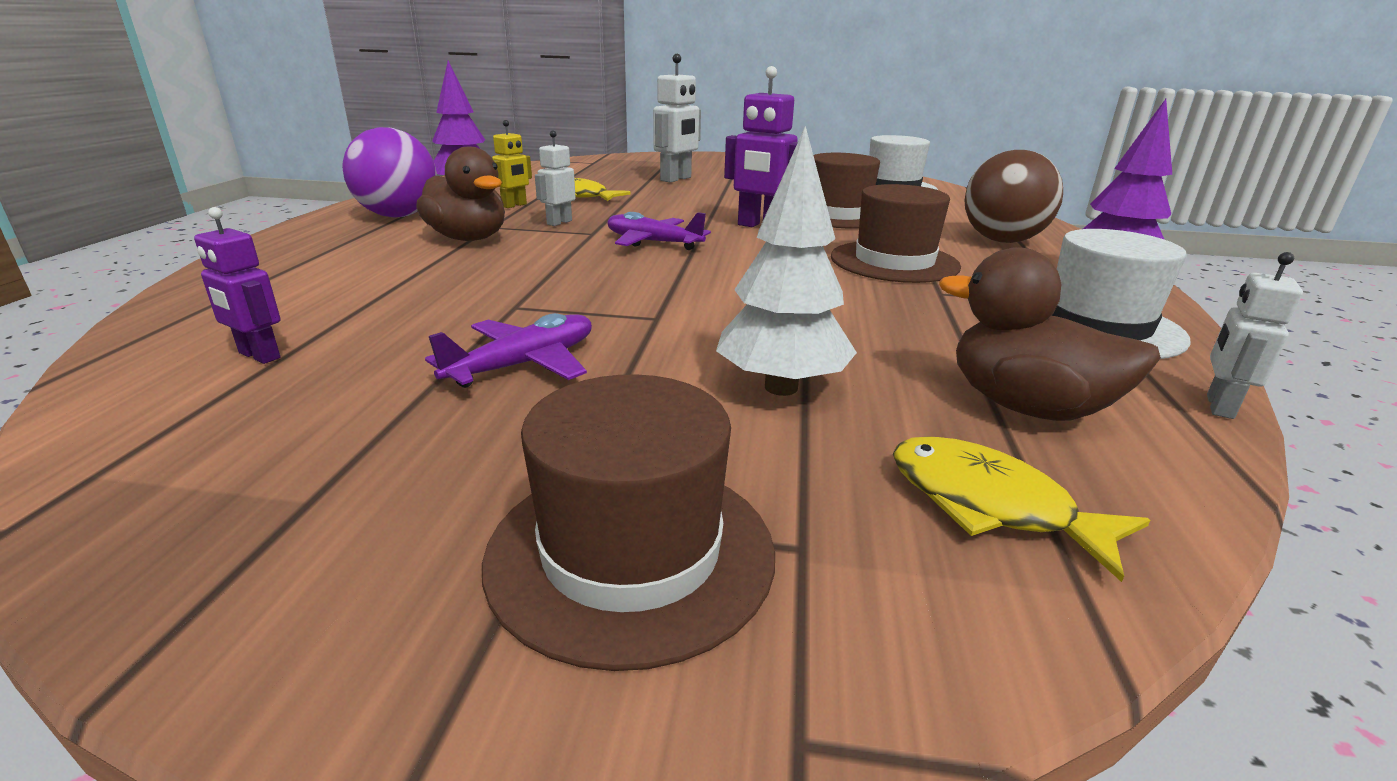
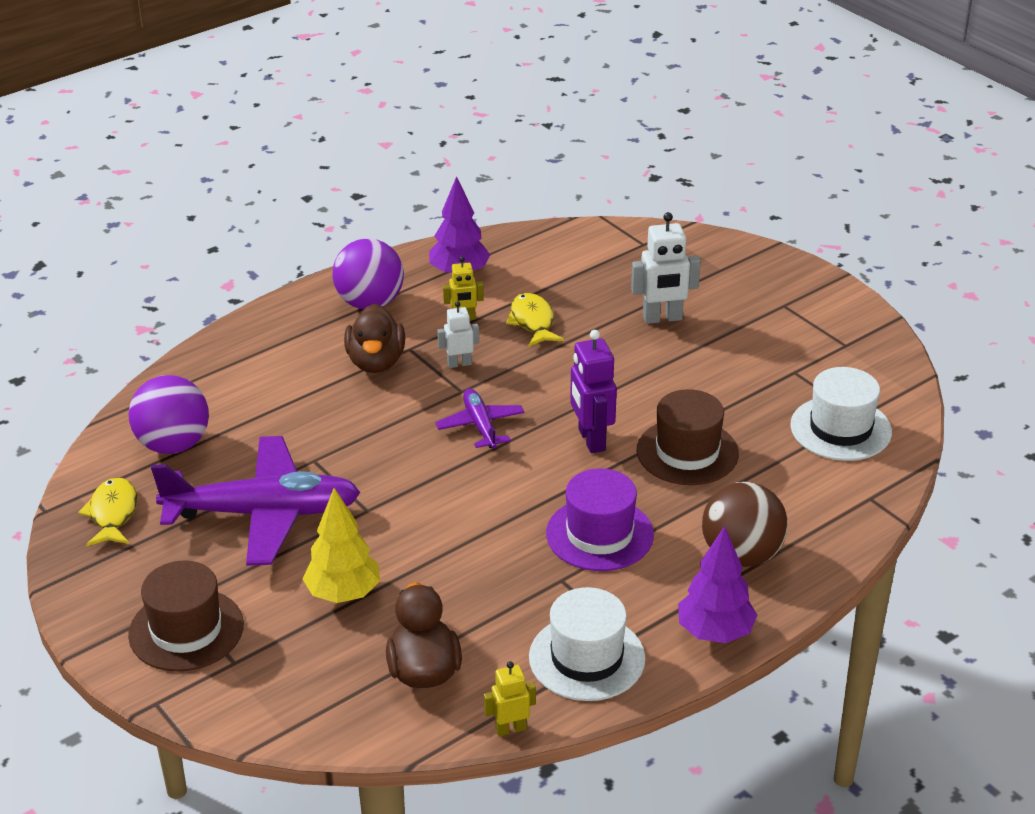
camera: 45 degrees right, 10 degrees up
purple robot [194,207,280,364] -> purple ball [129,375,209,454]
purple plane [425,313,592,388] -> purple plane [151,436,361,566], size x2.01
white tree [716,126,857,396] -> yellow tree [303,488,380,603]
brown hat [831,184,961,283] -> purple hat [546,468,654,571]
yellow fish [893,436,1150,582] -> yellow fish moved to [78,477,137,546]
white robot [1207,252,1303,419] -> yellow robot [484,661,536,737]

